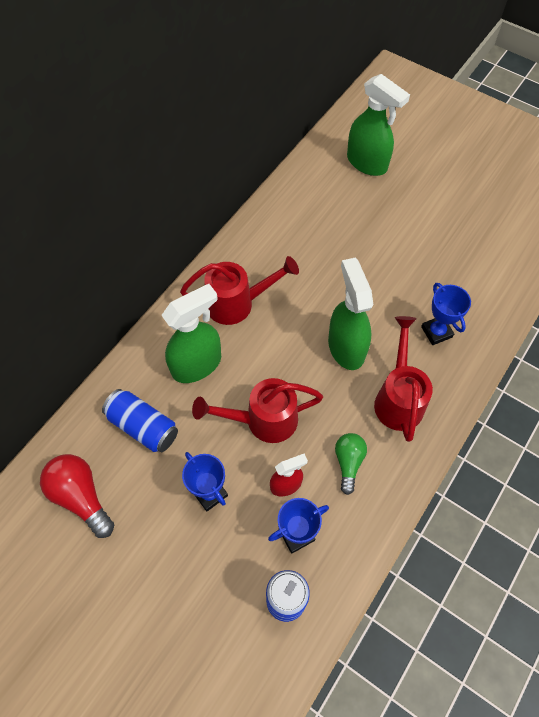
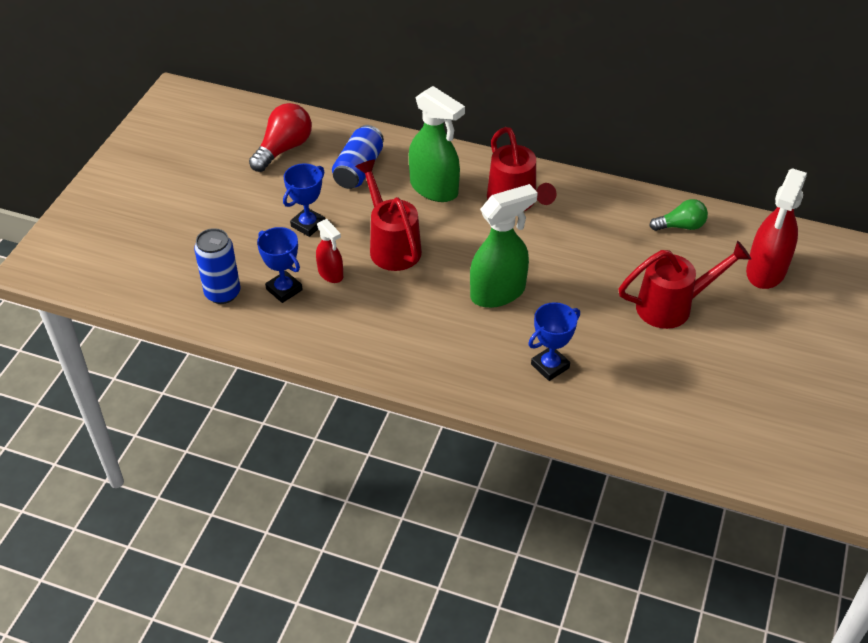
camera: 75 degrees right, 15 degrees down
green light bulb [335,433,367,495] -> green light bulb moved to [650,199,708,231]
green spray bottle [347,74,410,176] -> red spray bottle [746,168,807,289]
red watering can [374,316,433,442] -> red watering can moved to [618,241,751,329]

